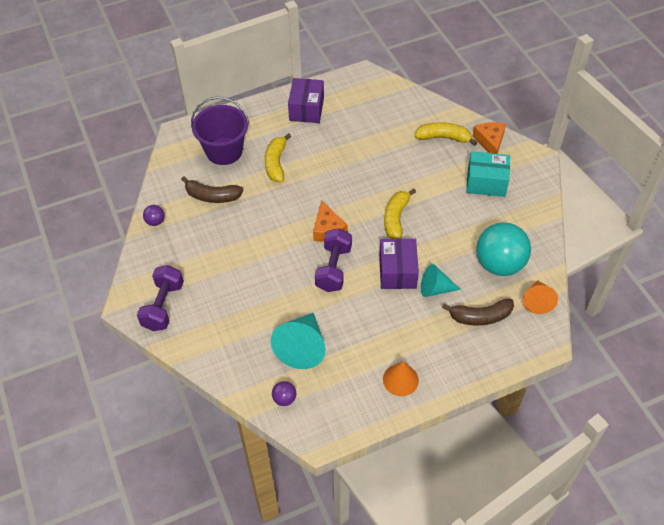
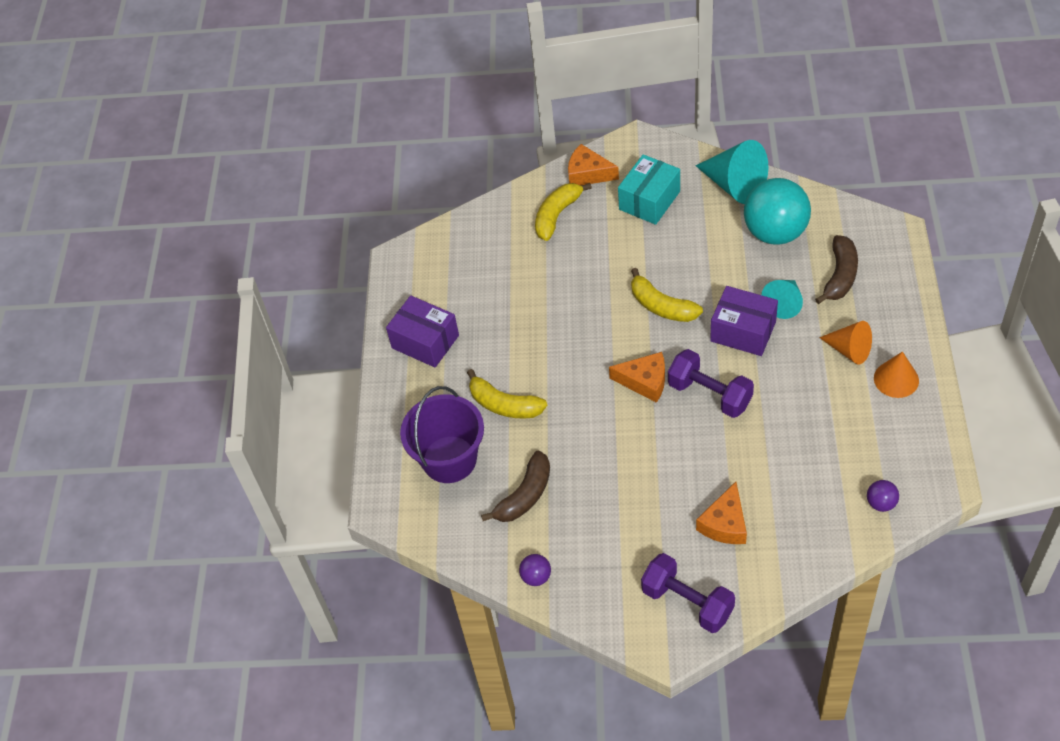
camera: 60 degrees left, 0 degrees up
turquoise cone [271,313,326,369] -> turquoise cone moved to [695,140,768,204]
orange cone [523,280,558,314] -> orange cone moved to [819,321,872,365]
none -> orange cheese [696,482,747,544]

